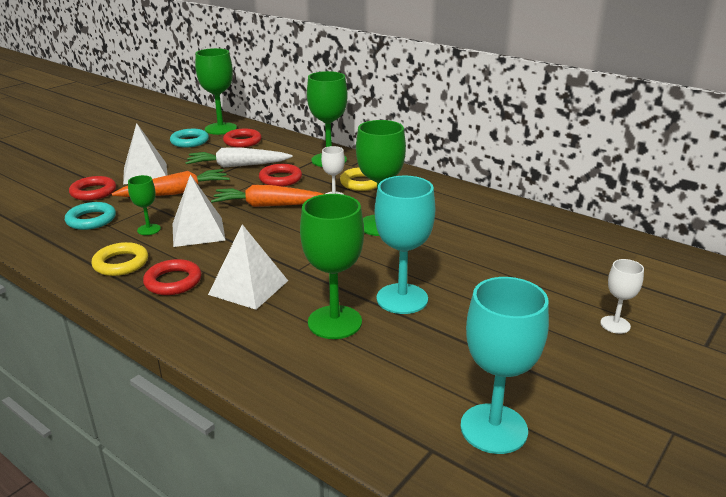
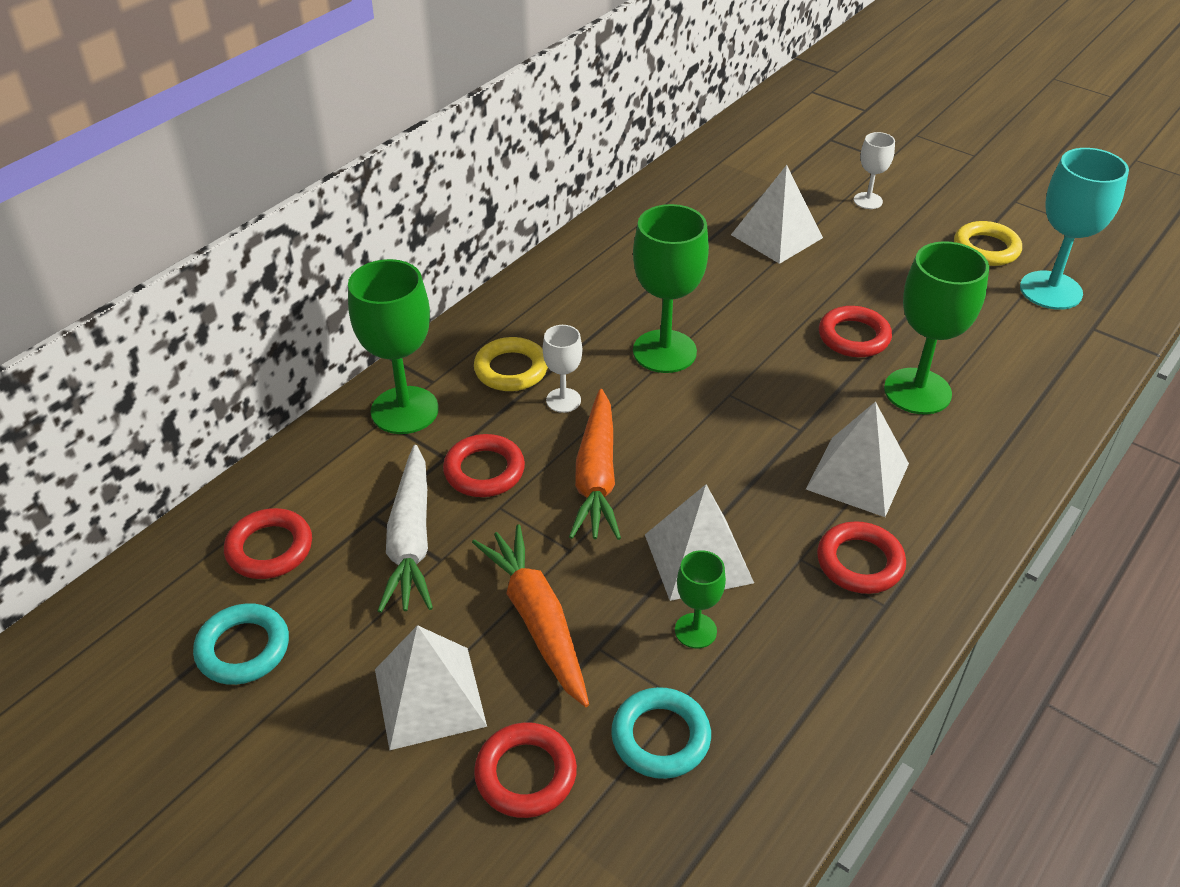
camera: 90 degrees left, 15 degrees up
yellow ring [92,242,148,276] -> yellow ring moved to [954,221,1022,266]
green goblet [195,48,237,135] -> none
turquoise goblet [375,176,435,314] -> red ring [819,306,892,357]
none -> white pyramid [731,165,823,264]

